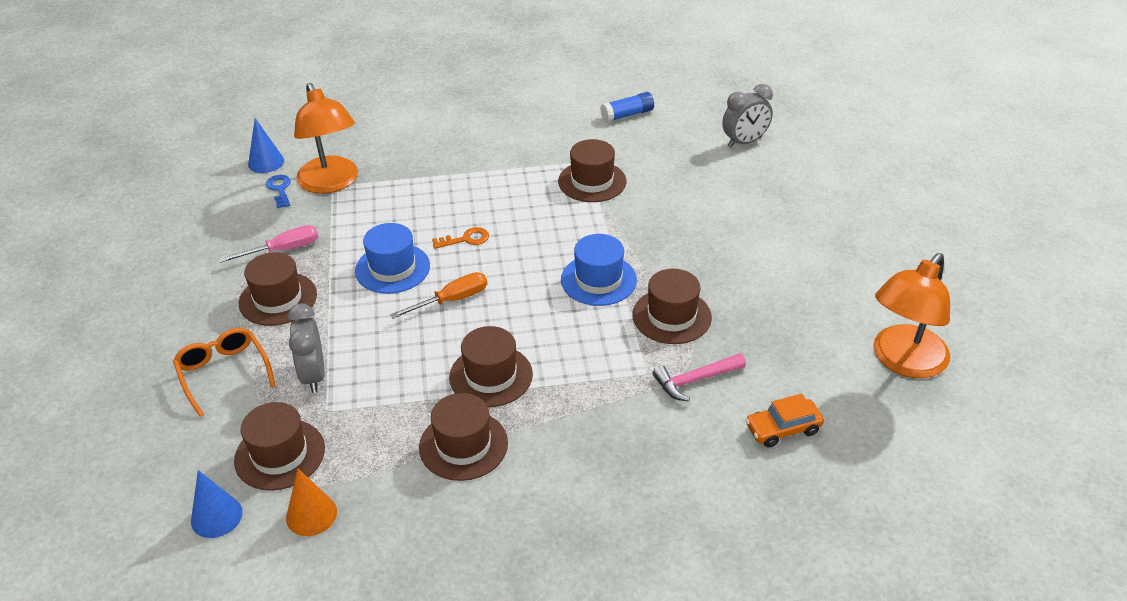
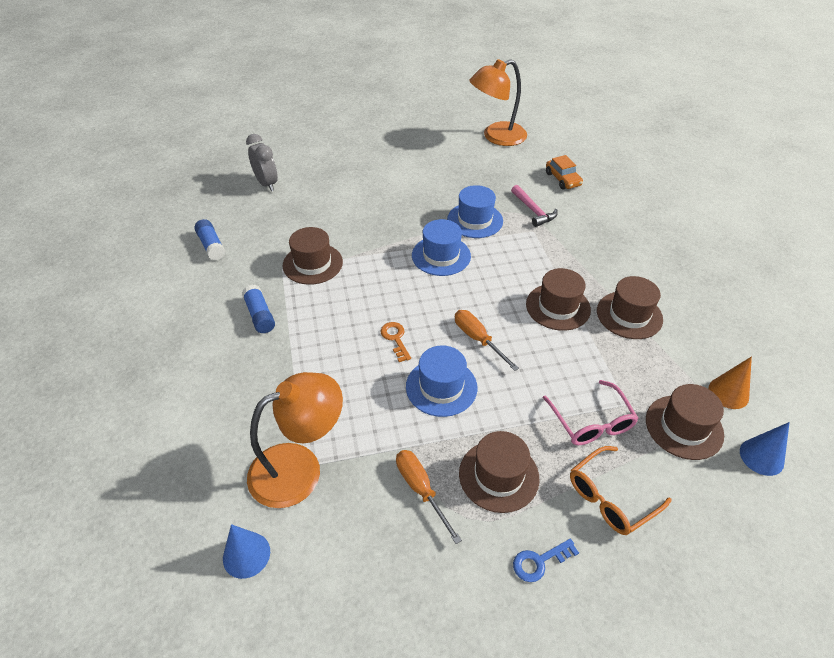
camera: 95 degrees left, 5 degrees up
pink screwdriver [219,225,318,263] -> orange screwdriver [396,450,462,544]
blue key [266,175,291,208] -> blue key moved to [513,539,579,582]
grey clock [288,303,325,393] -> pink glasses [543,380,638,445]
brown hat [632,269,712,344] -> blue hat [447,185,503,238]
orange lamp [874,253,950,378] -> orange lamp turned 120 degrees clockwise [469,59,527,146]
none -> blue glue stick [242,285,275,333]

